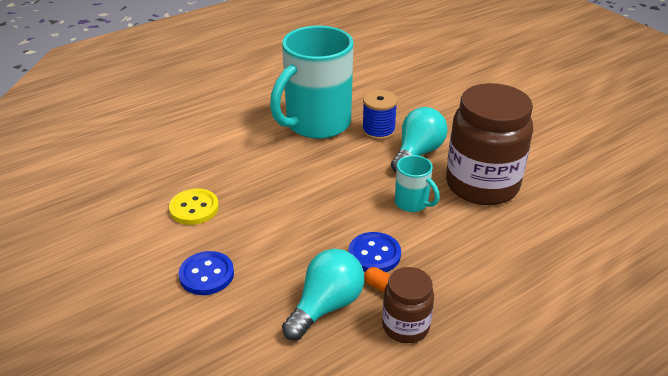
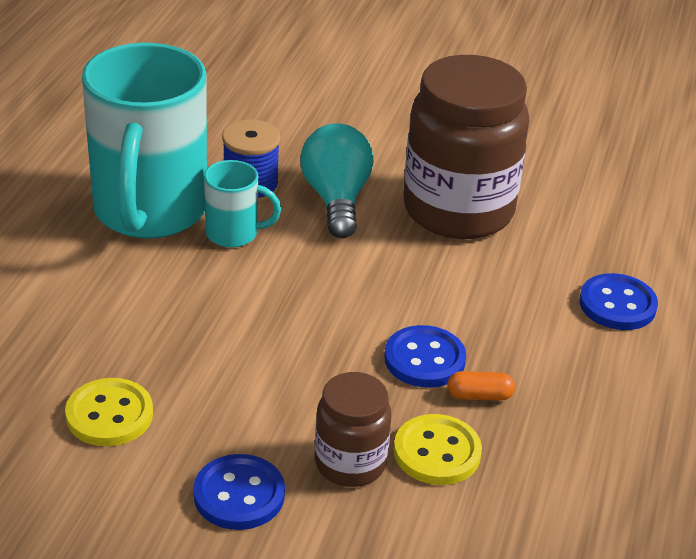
camera: 40 degrees left, 0 degrees up
turquoise light bulb [282,249,364,340] -> yellow button [394,414,482,485]
brown jar [382,267,434,343] -> brown jar moved to [315,372,391,487]
turquoise mug [395,155,440,212] -> turquoise mug moved to [204,160,281,248]
none -> blue button [580,273,658,330]

